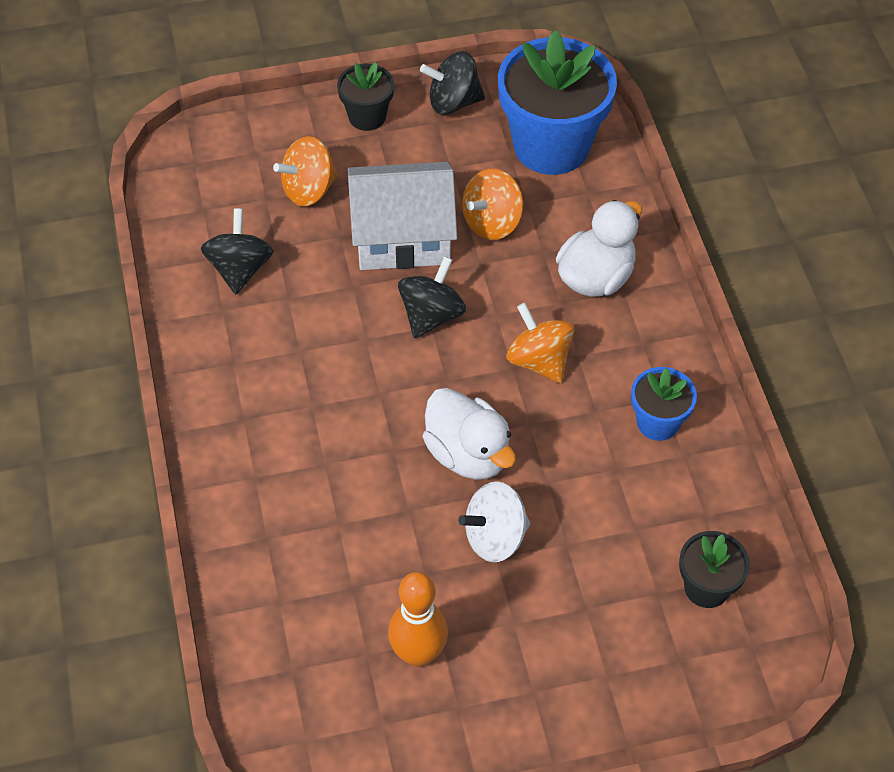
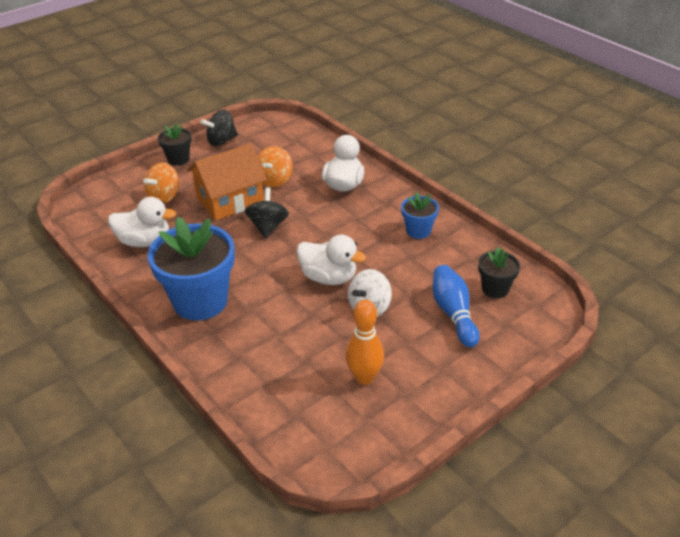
camera: 25 degrees left, 15 degrees down
black spinning top [201,208,273,294] -> white duck [108,197,176,247]
white house [347,162,457,270] -> orange house [187,144,267,220]
blue flower pot [498,30,617,175] -> blue flower pot moved to [147,217,235,320]
orange spinning top [507,303,575,383] -> none
none -> blue bowling pin [433,265,480,347]

